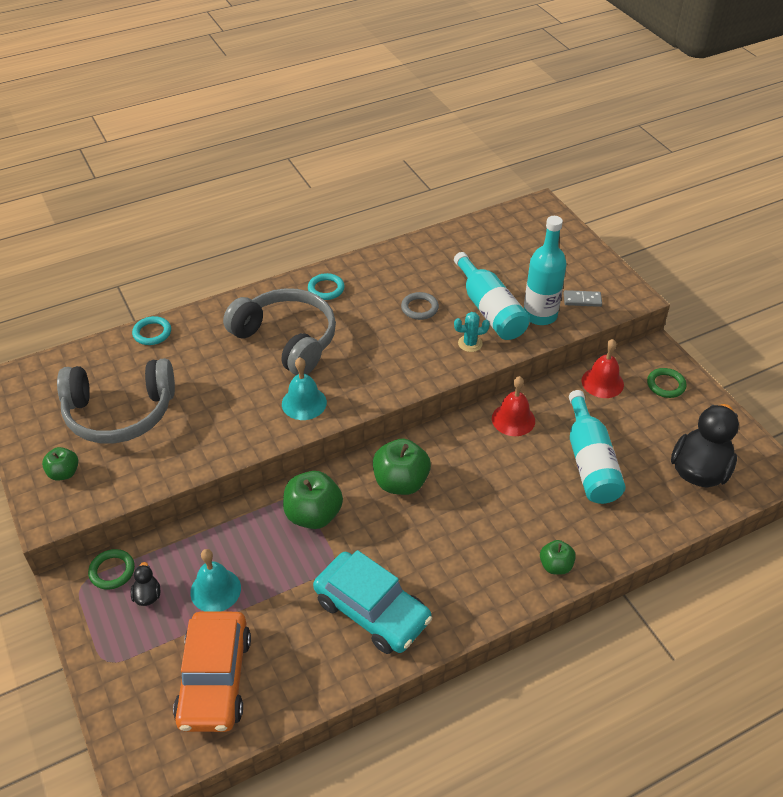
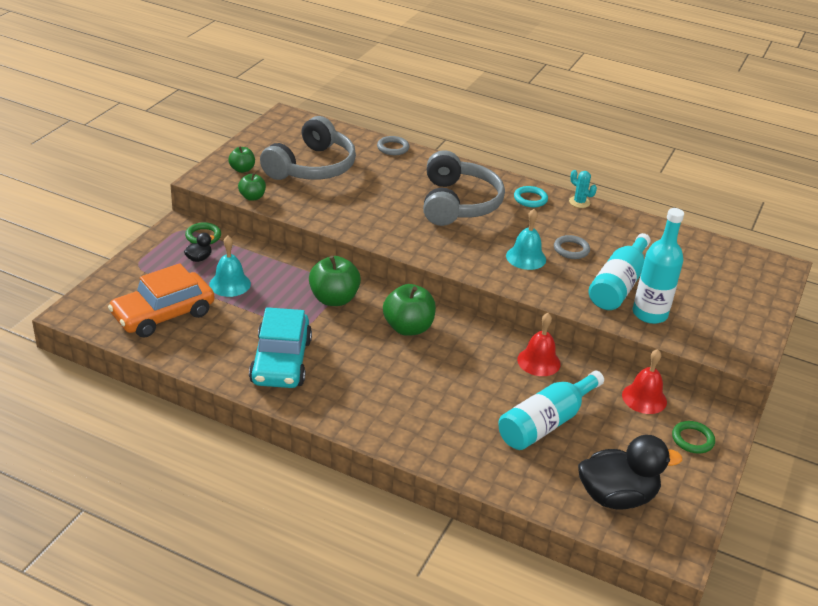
camera: 50 degrees right, 10 degrees down
grey headphones [57,358,175,444] -> grey headphones turned 105 degrees counterclockwise [260,116,356,180]
turquoise ring [132,316,171,345] -> grey ring [377,136,409,155]
turquoise bell [282,357,327,420] -> turquoise bell moved to [506,209,546,270]
turquoise cactus [454,312,490,352] -> turquoise cactus moved to [569,170,597,208]
green apple [540,540,576,575] -> green apple moved to [238,173,266,201]
grey domino [564,290,602,307] -> none

